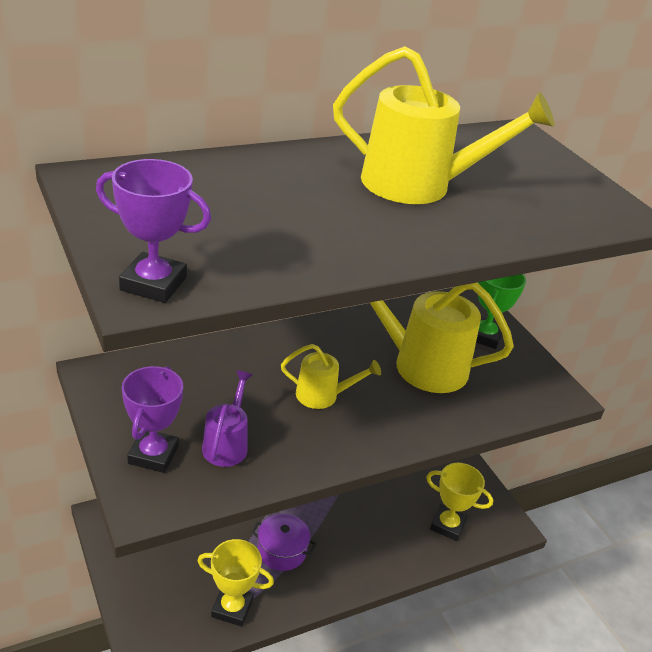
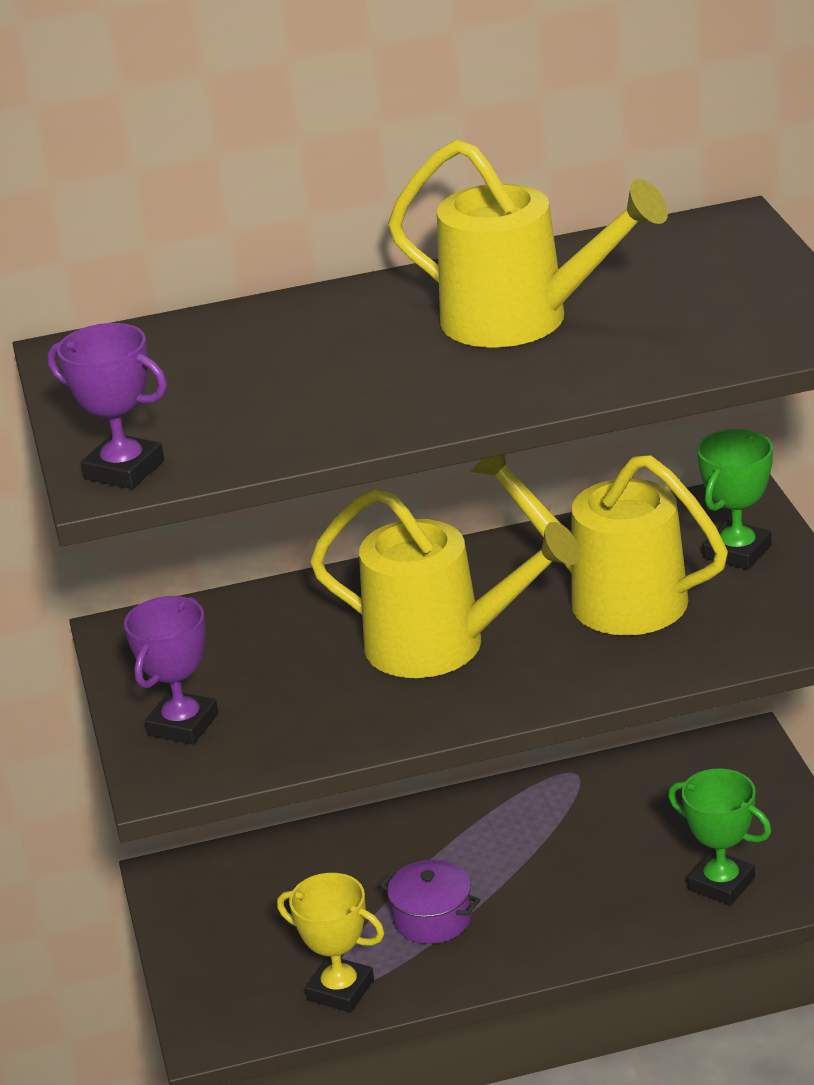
camera: 20 degrees right, 5 degrees down
purple watering can [202,370,253,467] -> none
yellow watering can [281,344,381,409] -> yellow watering can [310,488,580,678], size x1.90
yellow trophy [426,463,493,541] -> green trophy [668,769,772,906]

